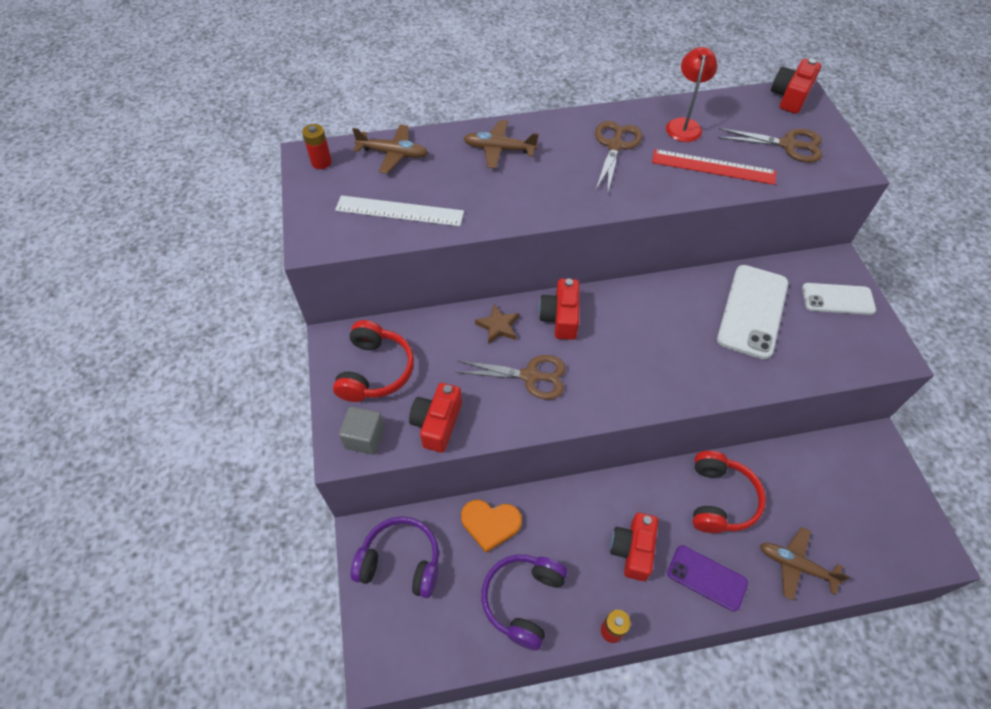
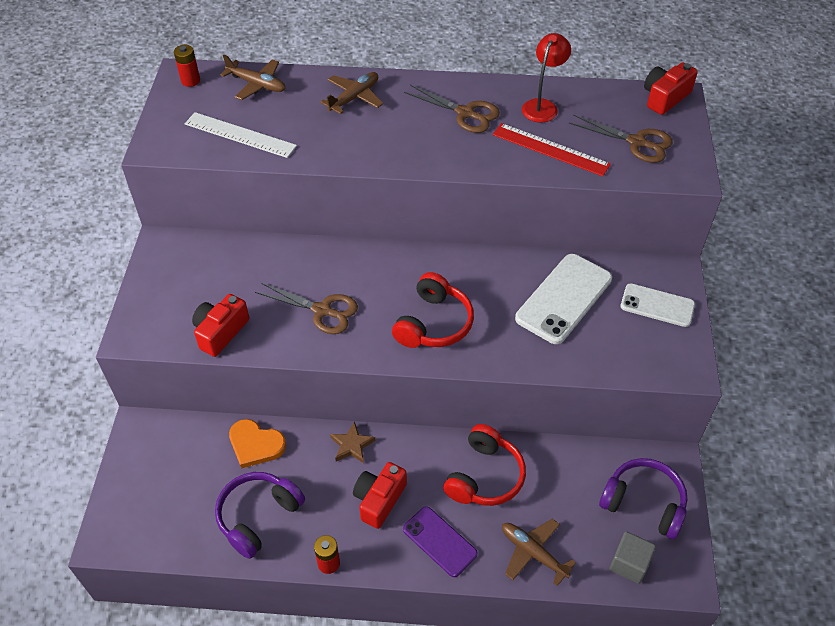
camera: 15 degrees right, 5 degrees down
red headphones [333,320,414,402] -> red headphones moved to [392,272,474,348]
grey cube [339,407,385,455] -> grey cube moved to [610,531,656,584]
purple headphones [351,516,439,598] -> purple headphones moved to [599,458,688,539]
brown plane [463,120,539,169] -> brown plane turned 105 degrees clockwise [320,72,383,114]
brown star [475,304,519,344] -> brown star moved to [330,421,375,463]
red camera [539,279,580,340] -> none
brown scissors [595,121,642,191] -> brown scissors turned 90 degrees clockwise [404,85,500,133]

